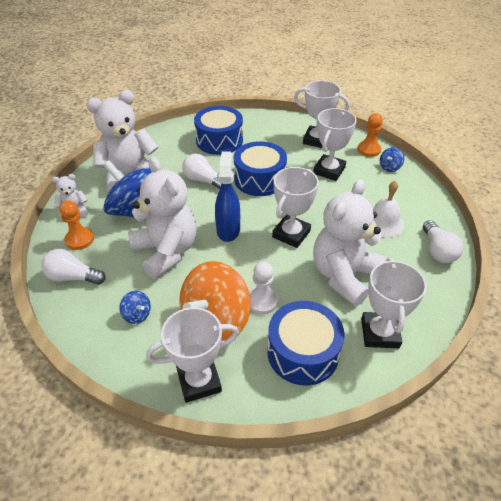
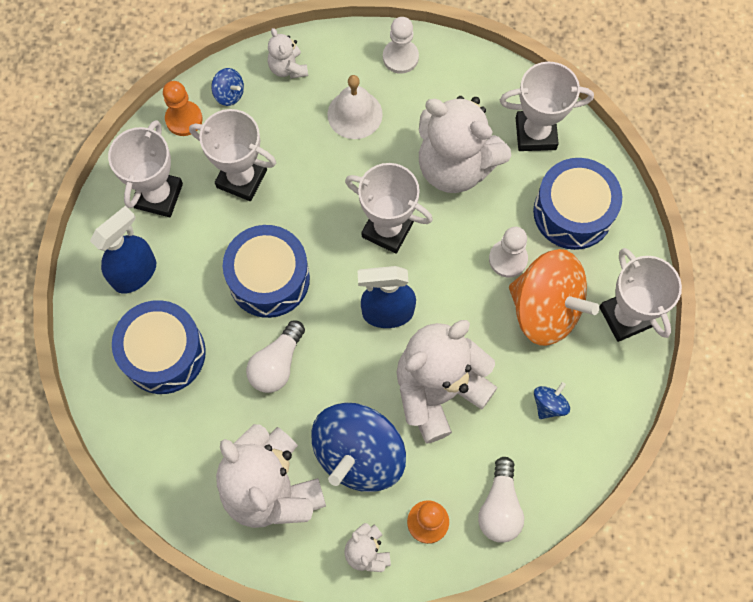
camera: 95 degrees left, 25 degrees up
white light bulb [423,220,464,263] -> white pawn [383,17,419,74]
none -> blue spray bottle [90,206,156,294]
none -> white teddy bear [268,28,308,79]

